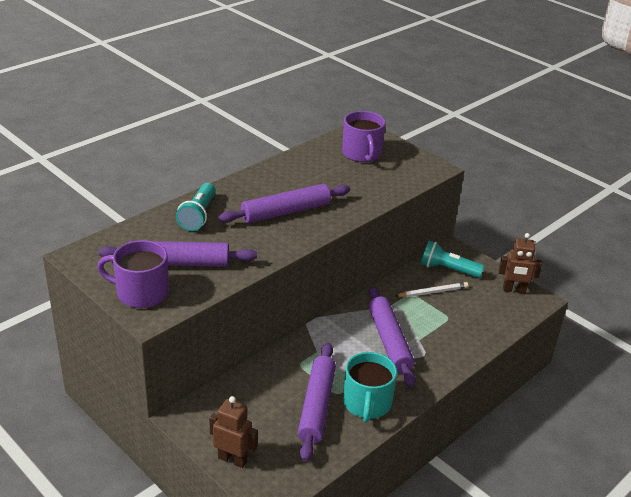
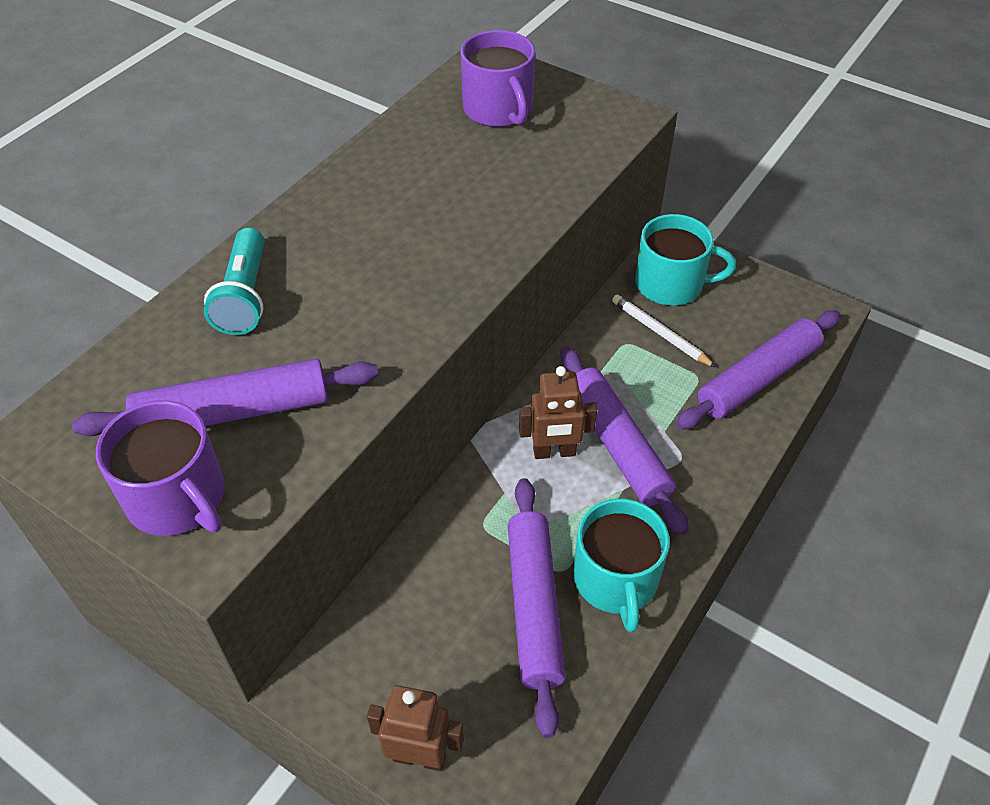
camera: 10 degrees left, 15 degrees up
purple mug [97,240,169,308] -> purple mug turned 135 degrees counterclockwise [96,400,225,536]
purple rolling pin [219,184,350,223] -> purple rolling pin moved to [676,310,841,430]
white pencil [396,282,468,297] -> white pencil turned 105 degrees counterclockwise [612,295,716,368]
turquoise flashlight [421,241,484,278] -> turquoise mug [635,214,736,305]
brown robot [498,233,542,294] -> brown robot moved to [519,366,597,459]

